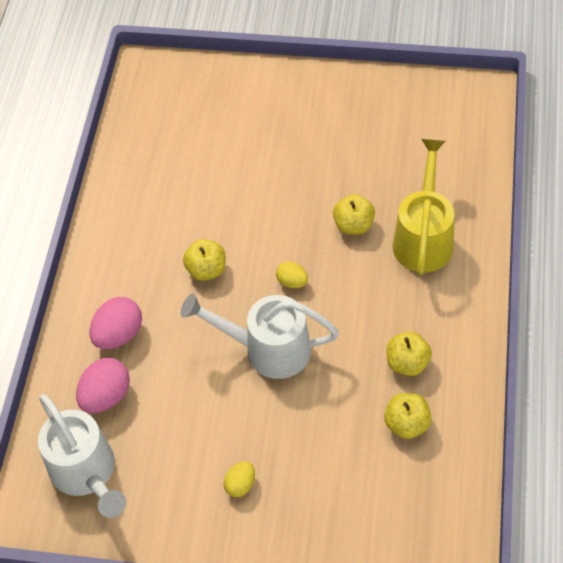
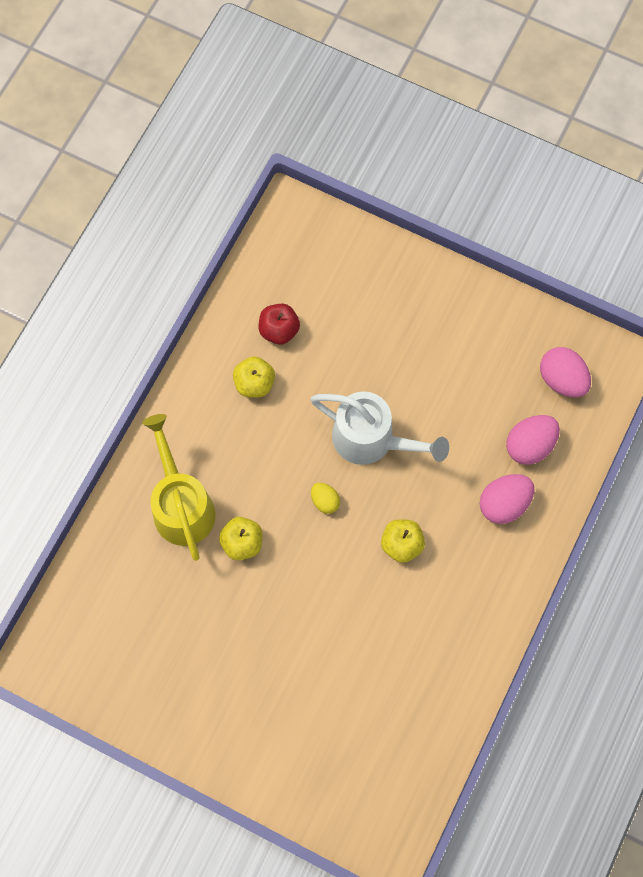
camera: 165 degrees left, 15 degrees up
white watering can [38,394,126,518] -> pink egg [540,347,591,397]
yellow egg [223,461,255,497] -> none
yellow apple [384,393,432,439] -> red apple [259,304,300,344]
yellow watering can [393,139,454,275] -> yellow watering can turned 135 degrees clockwise [142,414,216,561]

